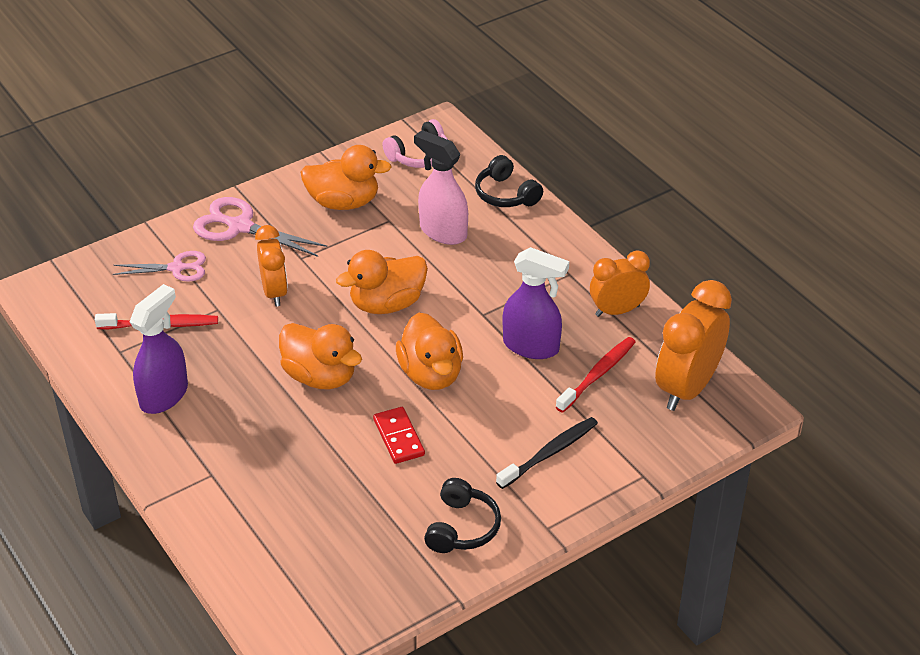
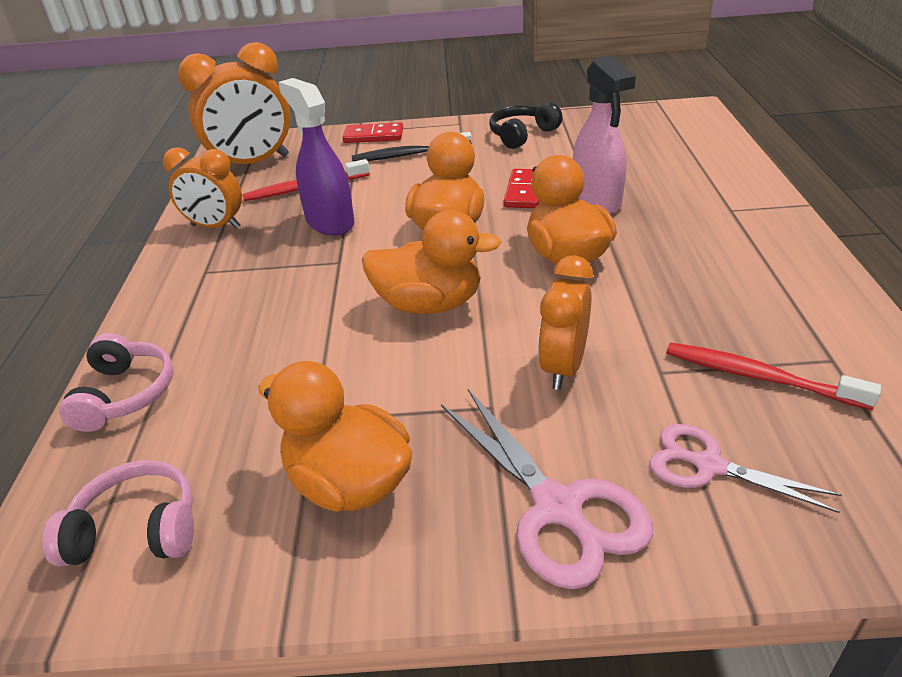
camera: 145 degrees left, 5 degrees down
purple spray bottle [129,284,188,414] -> none
pink spray bottle [414,130,468,245] -> pink spray bottle moved to [573,55,636,214]
black headphones [475,155,543,207] -> pink headphones [59,333,173,432]
none -> red domino [343,122,403,143]

